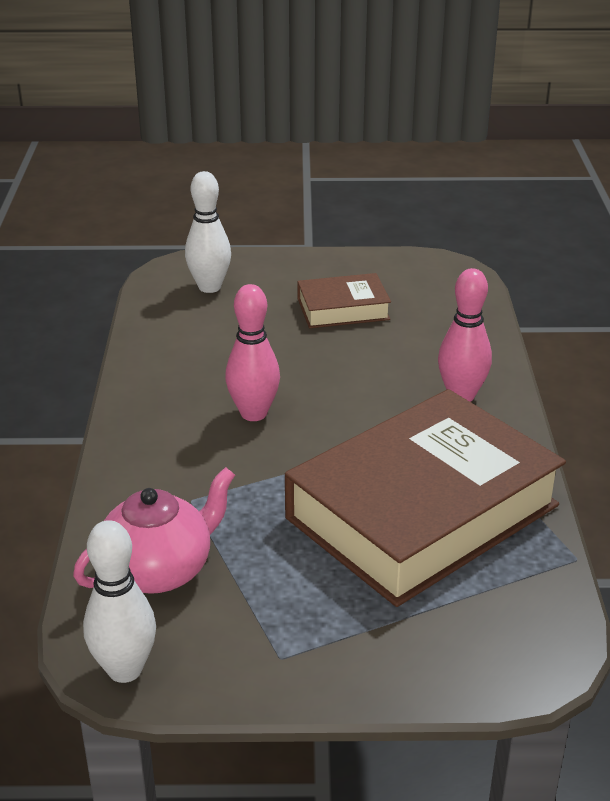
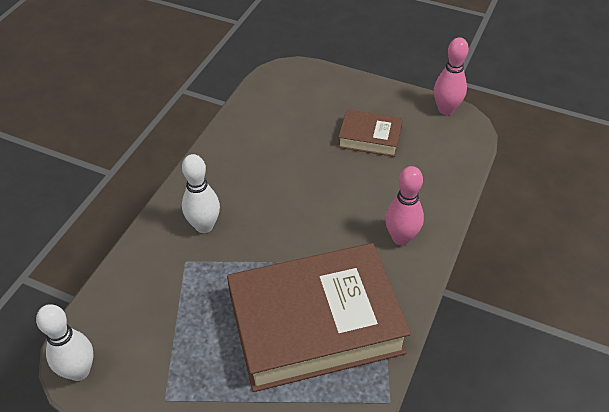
camera: 25 degrees right, 15 degrees up
pink teapot [73,467,235,594] -> none
white bowling pin [185,171,231,293] -> white bowling pin moved to [182,154,220,233]
pink bowling pin [225,284,280,421] -> pink bowling pin moved to [434,37,469,115]

